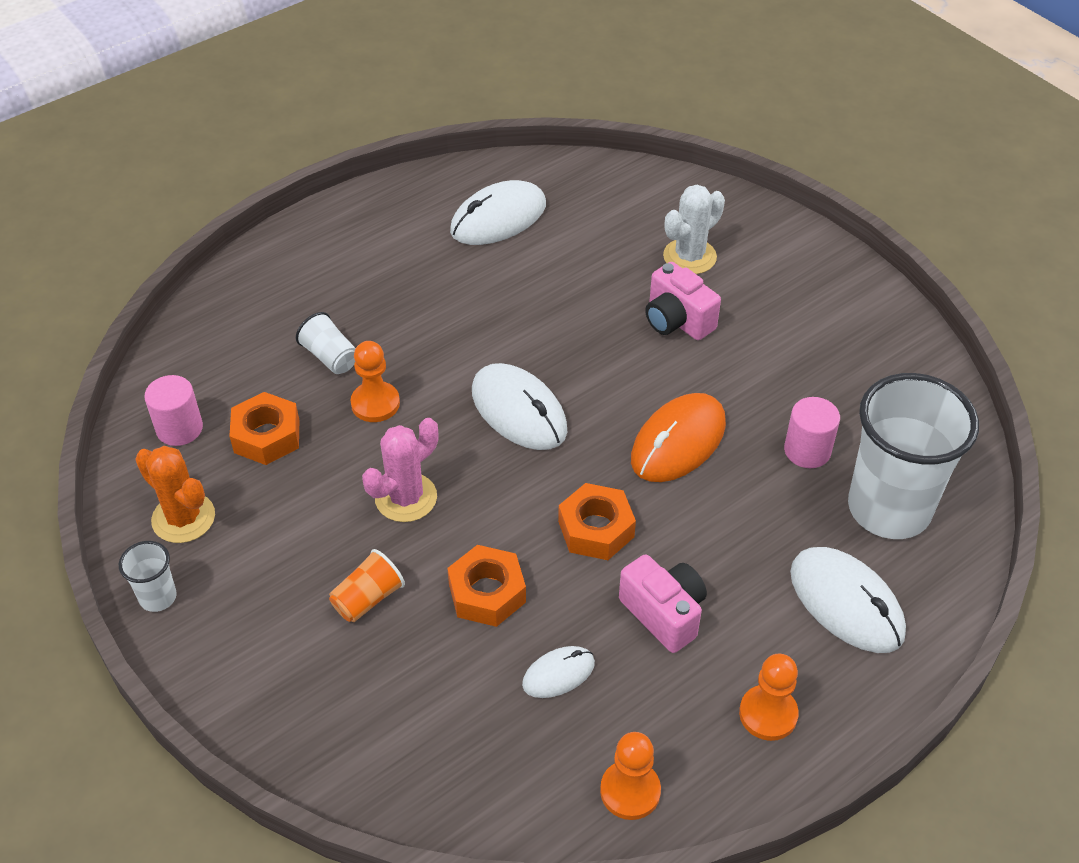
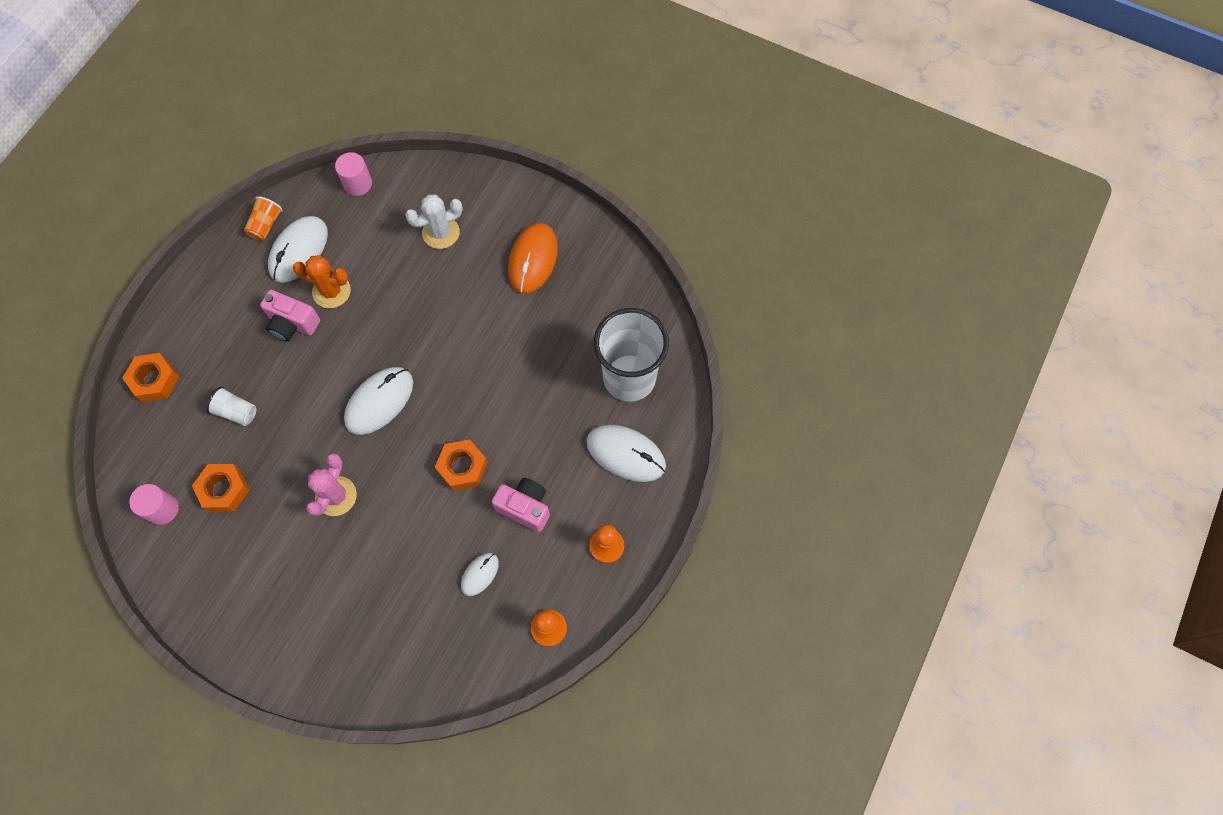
camera: 25 degrees left, 20 degrees up
white cup [119,541,177,612] -> none
orange cactus [135,446,215,543] -> orange cactus moved to [293,255,351,308]
orange cup [329,549,405,622] -> orange cup moved to [244,196,283,241]
orange pawn [351,341,400,422] -> none
orange nut [447,545,526,627] -> orange nut moved to [122,353,179,402]
white mouse [472,363,567,450] -> white mouse turned 75 degrees counterclockwise [344,367,413,435]
orange mouse [631,393,726,482] -> orange mouse moved to [508,223,558,294]
pink camera [645,262,721,340] -> pink camera moved to [260,290,320,342]
white cactus [663,185,725,274] -> white cactus turned 45 degrees clockwise [405,195,463,249]
pink cylinder [784,397,840,468] -> pink cylinder moved to [335,152,372,196]

